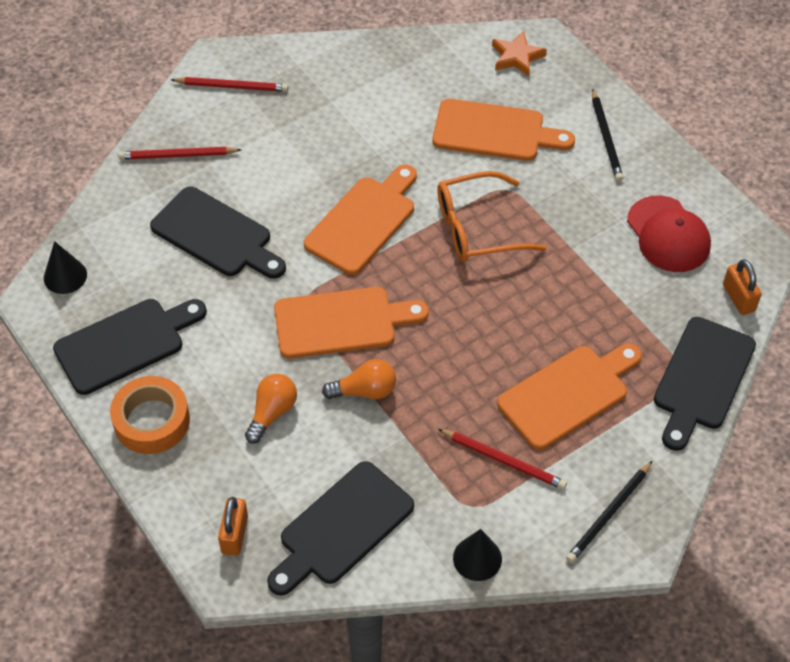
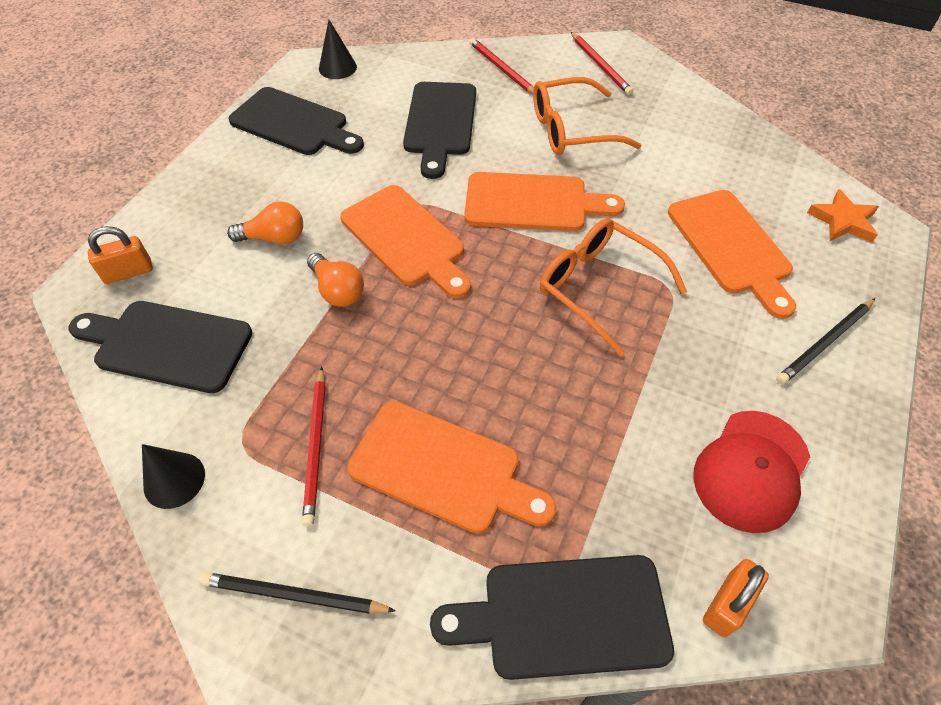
camera: 60 degrees right, 0 degrees up
orange tape [110,376,190,454] -> none
none -> orange glasses [533,77,642,155]

